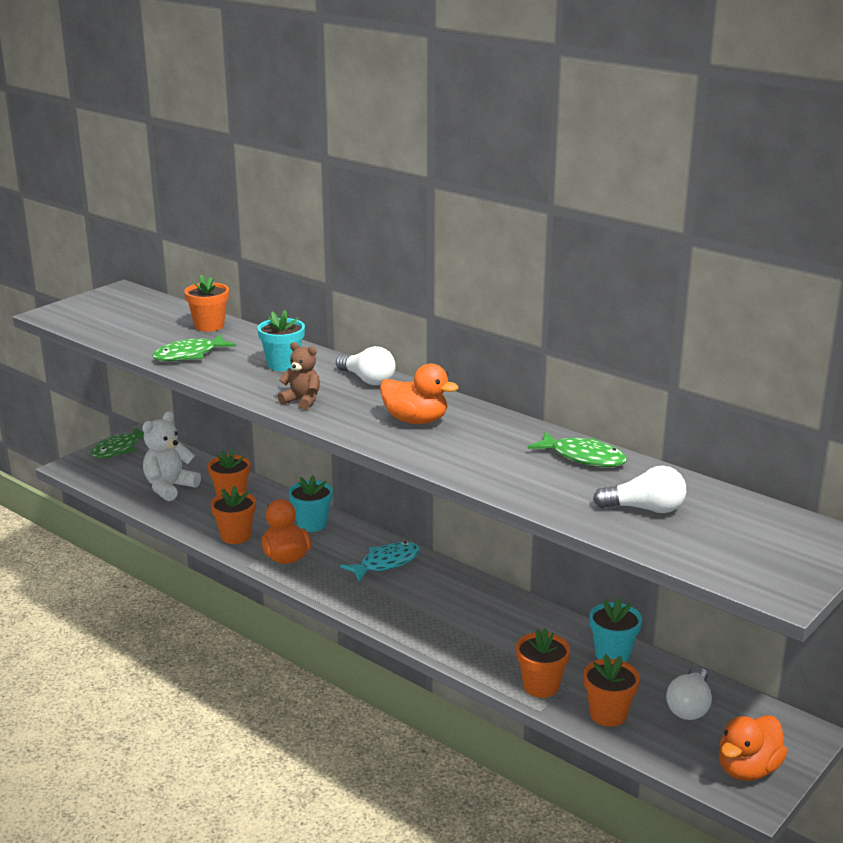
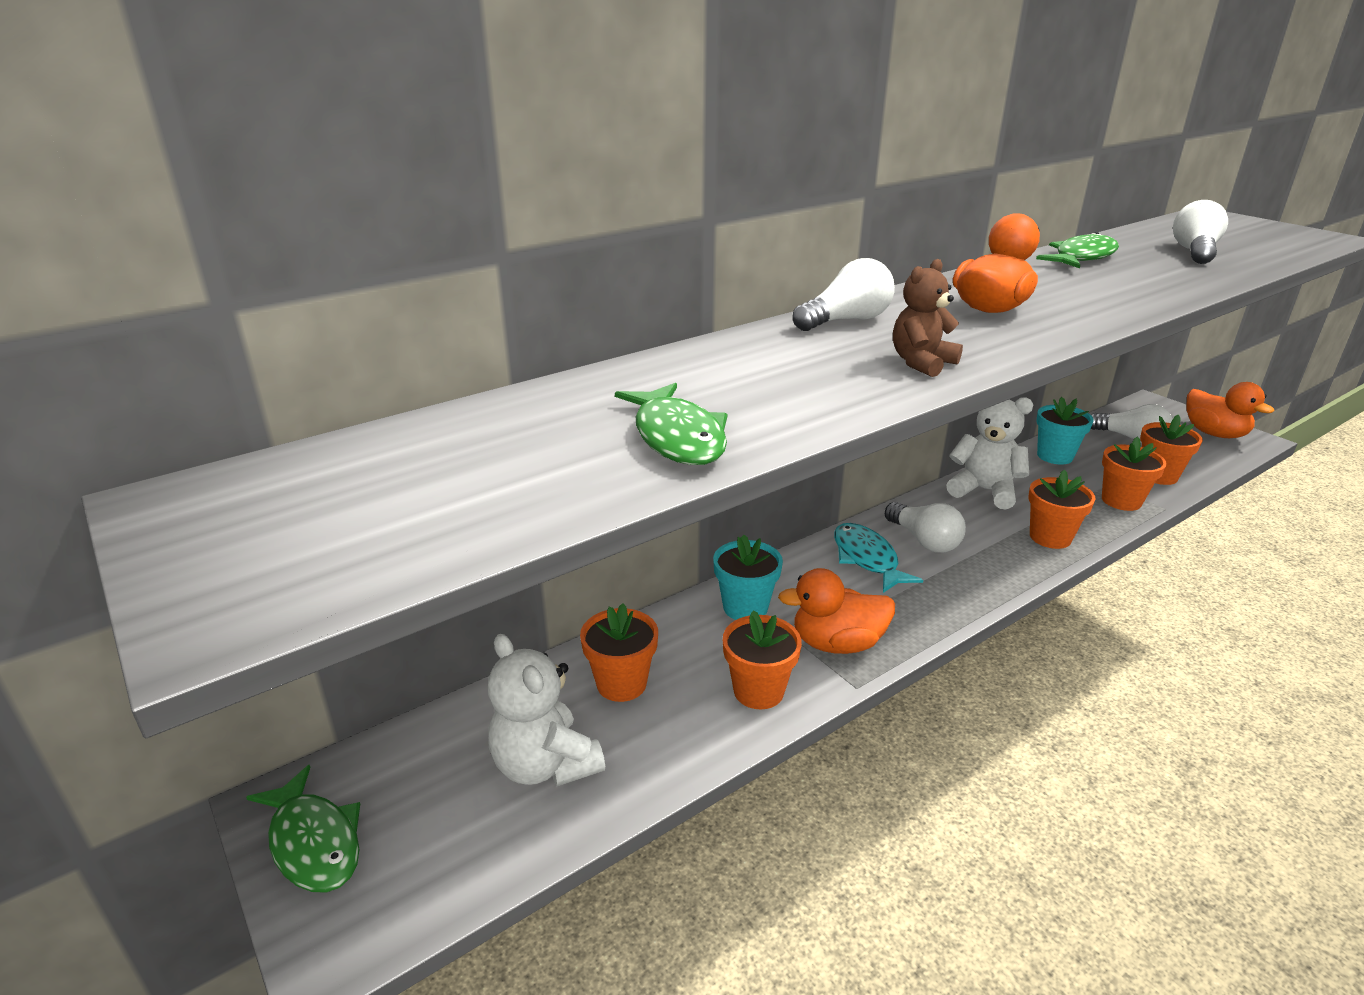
camera: 75 degrees left, 5 degrees up
orange flower pot [184,274,229,332] -> orange flower pot moved to [1028,470,1095,549]
turquoise flower pot [257,310,305,371] -> none
none -> white light bulb [885,502,966,553]
none -> white teddy bear [947,397,1034,509]

